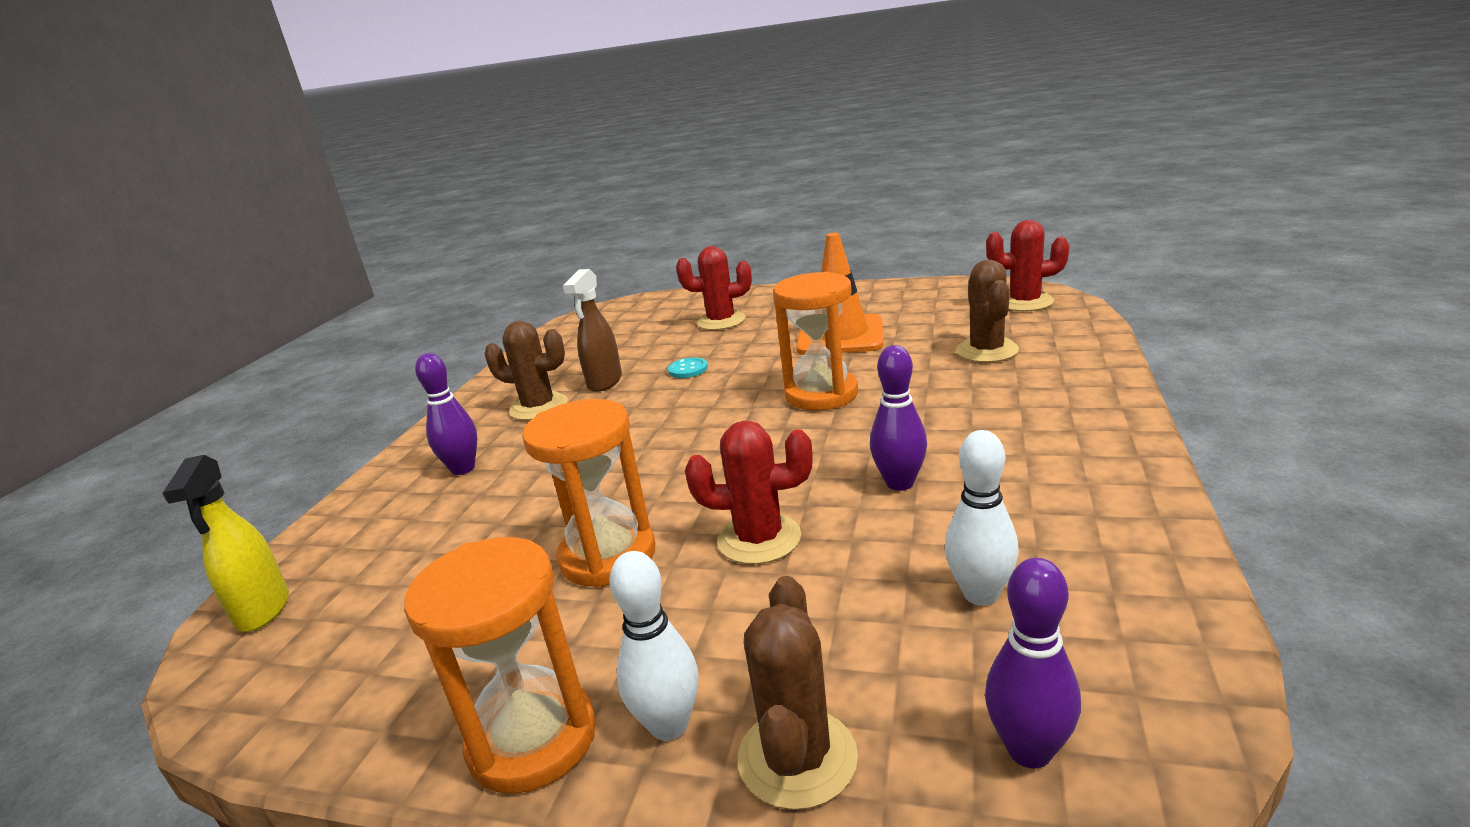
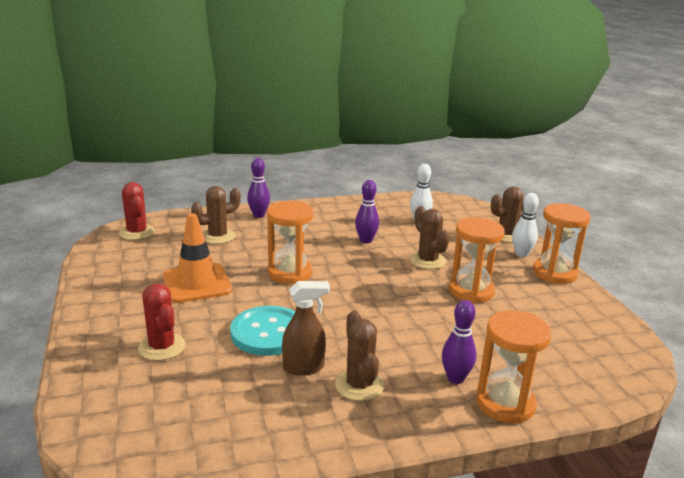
camera: 125 degrees left, 0 degrees up
yellow spray bottle [162,455,289,632] -> none
turquoise button [668,357,708,378] -> turquoise button [230,306,295,356], size x2.39
red cactus [685,421,812,564] -> brown cactus [410,206,449,269]
purple bowling pin [985,558,1081,768] -> purple bowling pin moved to [247,158,270,218]
none -> orange hourglass [476,310,551,423]

